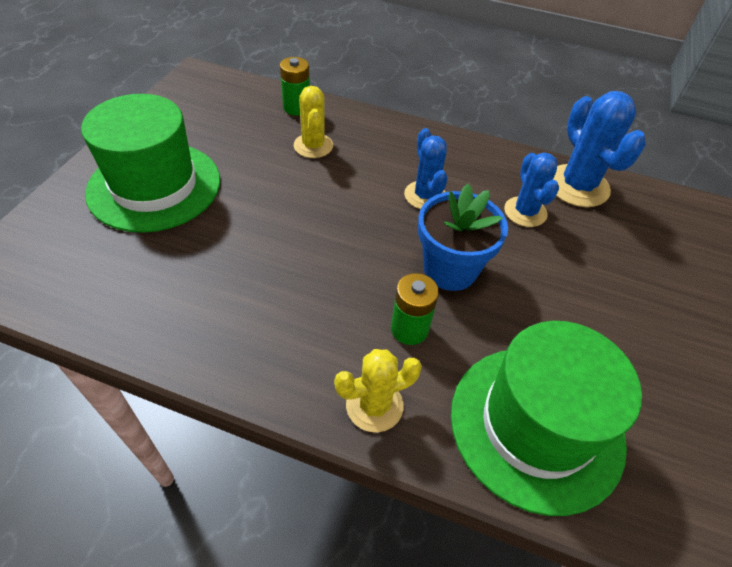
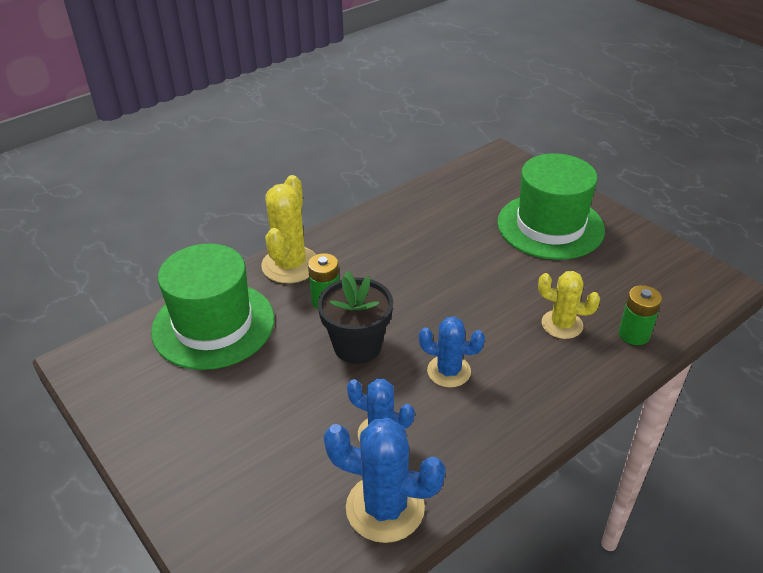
camera: 125 degrees right, 10 degrees down
yellow cactus [334,349,422,432] -> yellow cactus [261,175,316,283], size x1.54
blue flower pot [418,184,508,291] -> black flower pot [318,271,393,364]

